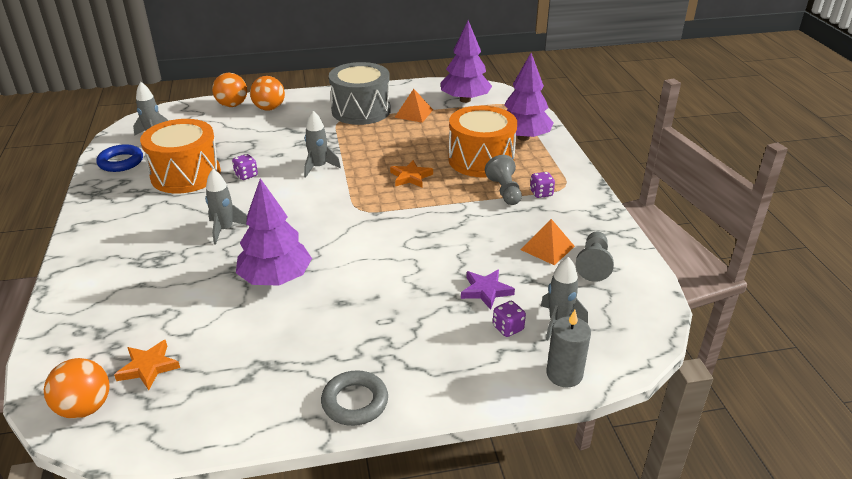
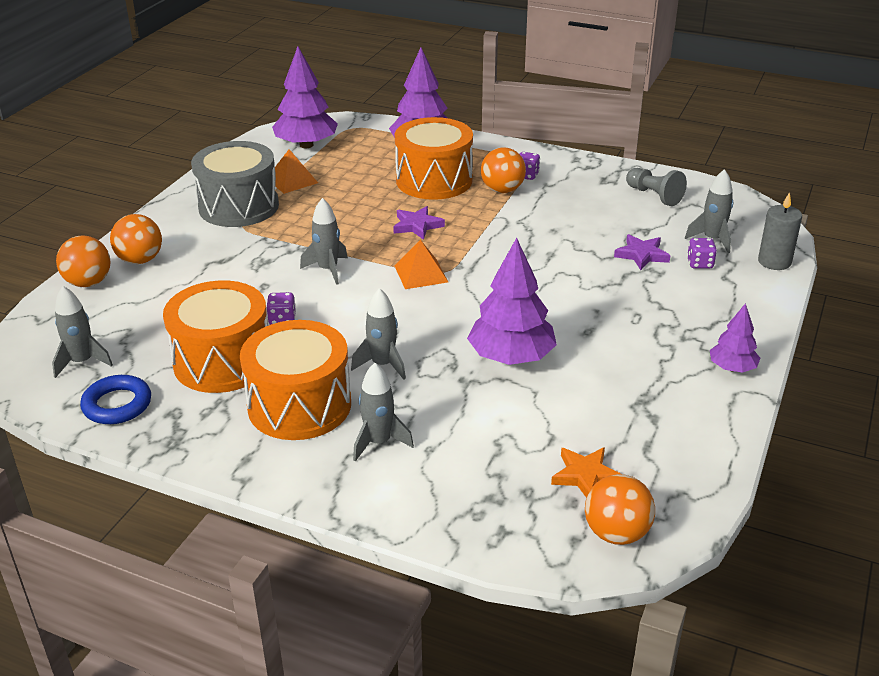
camera: 55 degrees left, 0 degrees up
grey ring [321,370,388,426] -> purple tree [710,303,761,373]
orange star [390,160,433,188] -> purple star [393,206,445,240]
grey pawn [485,155,522,205] -> orange ball [481,147,526,193]
orange pyramid [520,219,575,265] -> orange pyramid moved to [395,240,448,289]
none -> orange drum [240,320,351,440]
none -> grey rocket [353,363,414,462]

